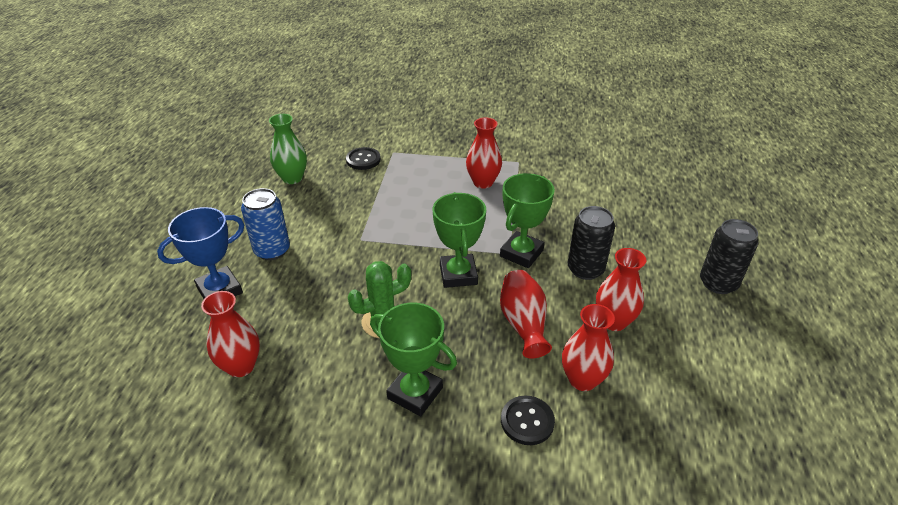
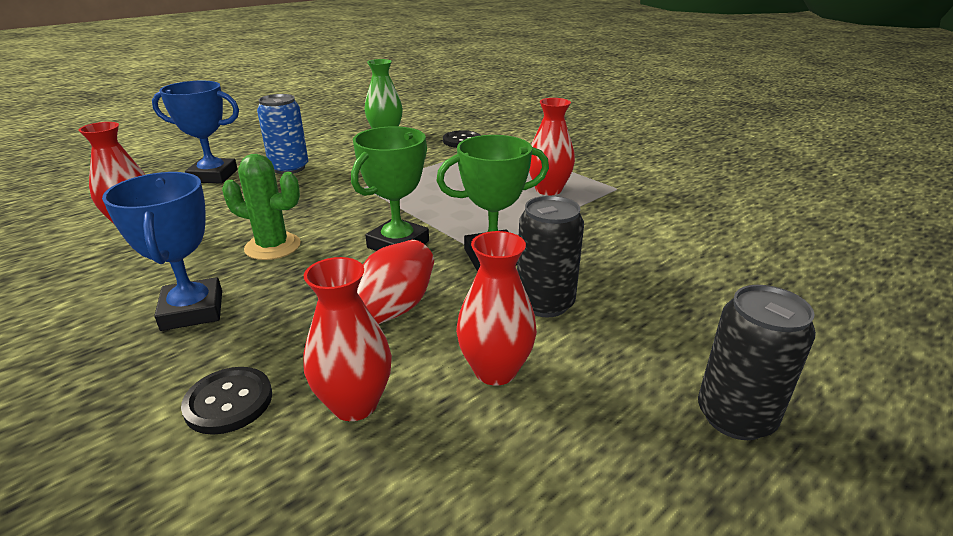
camera: 40 degrees right, 10 degrees down
green trophy [370,302,457,416] -> blue trophy [102,172,222,331]

